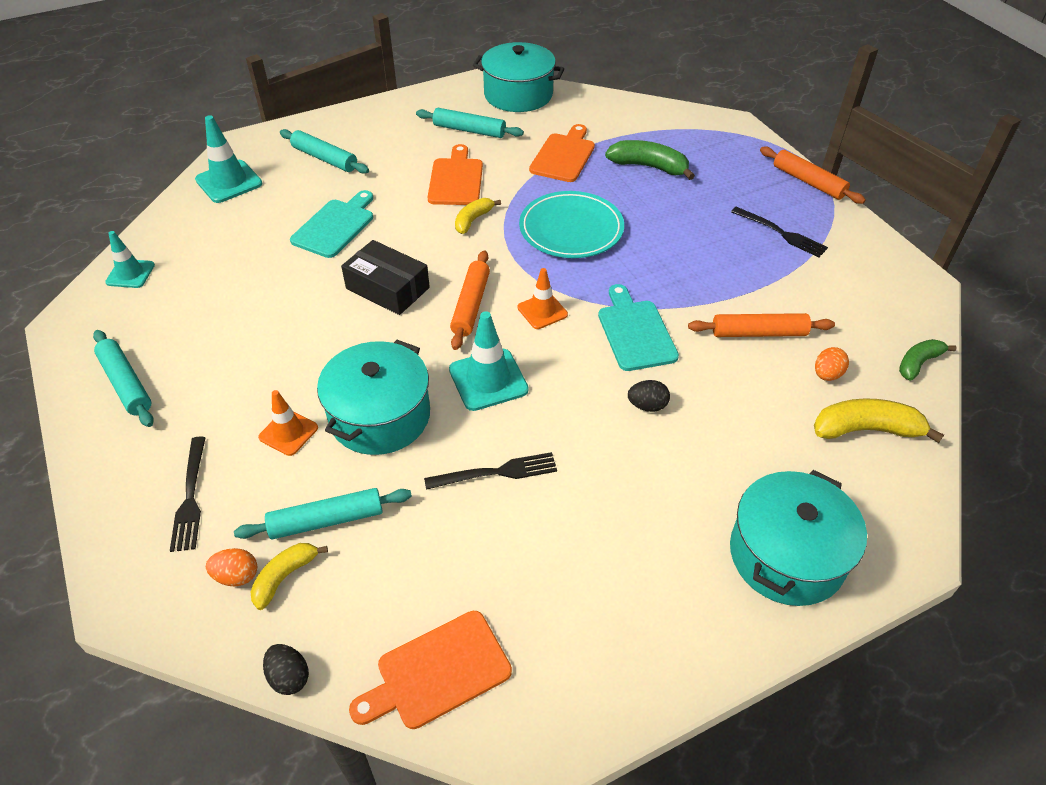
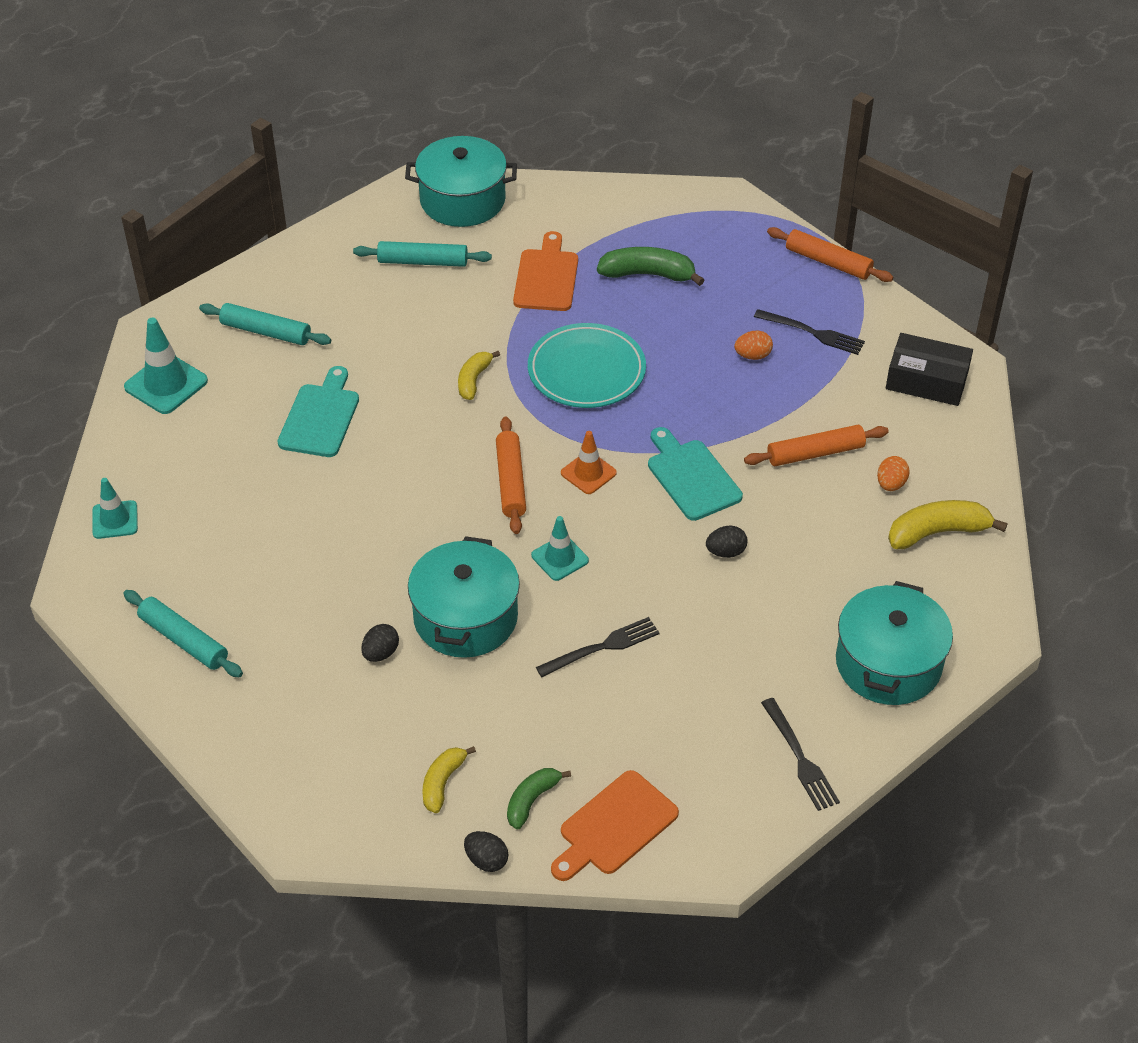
camera: 15 degrees left, 0 degrees up
black fork [170,436,206,552] -> black fork moved to [761,698,840,811]
orange egg [206,548,257,586] -> orange egg moved to [734,331,773,360]
turquoise rolling pin [234,488,412,539] -> none
orange traffic cone [258,390,318,456] -> black egg [361,624,399,662]
black box [341,240,430,315] -> black box moved to [886,333,973,406]
orange cutting board [428,144,483,205] -> none
turquoise traffic cone [449,311,529,411] -> turquoise traffic cone [531,516,589,581], size x0.65
green banana [899,339,957,380] -> green banana moved to [507,768,571,830]

